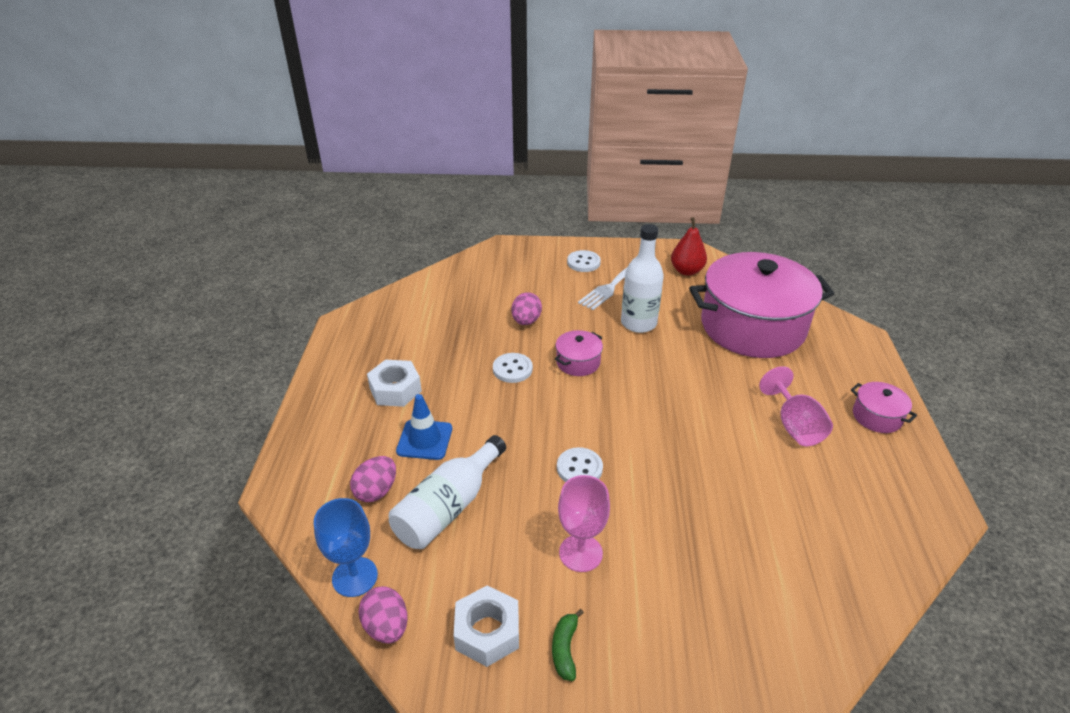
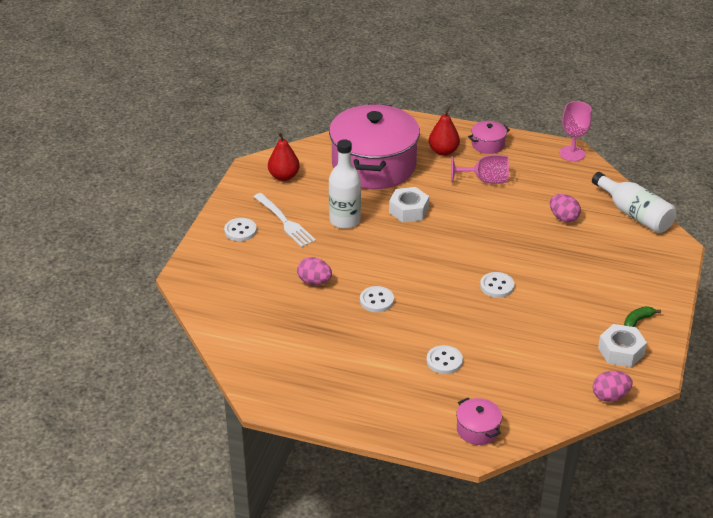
camera: 75 degrees left, 0 degrees up
blue goblet [314,498,378,597] -> none
pink egg [350,456,396,502] -> pink egg moved to [550,194,581,223]
white nut [367,360,422,407] -> white nut moved to [389,187,429,222]
white bottle [389,435,506,549] -> white bottle moved to [592,172,676,233]
blue traffic cone [396,394,452,460] -> white button [427,345,463,374]
green banana [552,609,584,681] -> green banana turned 120 degrees clockwise [624,306,661,327]
pink pot [555,330,603,376] -> pink pot moved to [456,398,502,445]
pink goblet [558,475,610,572] -> pink goblet moved to [560,101,592,161]
none -> red pear [429,107,460,156]

